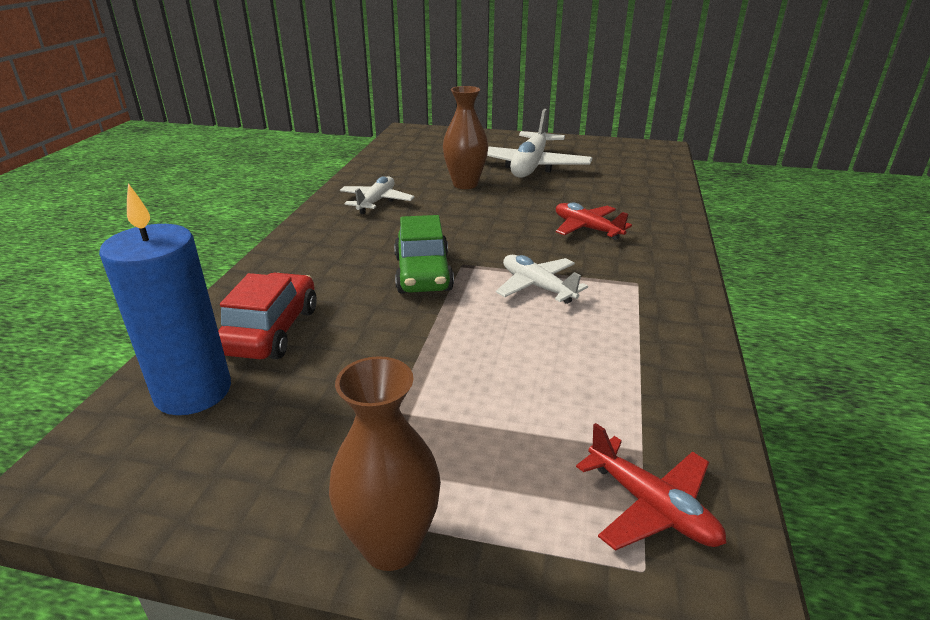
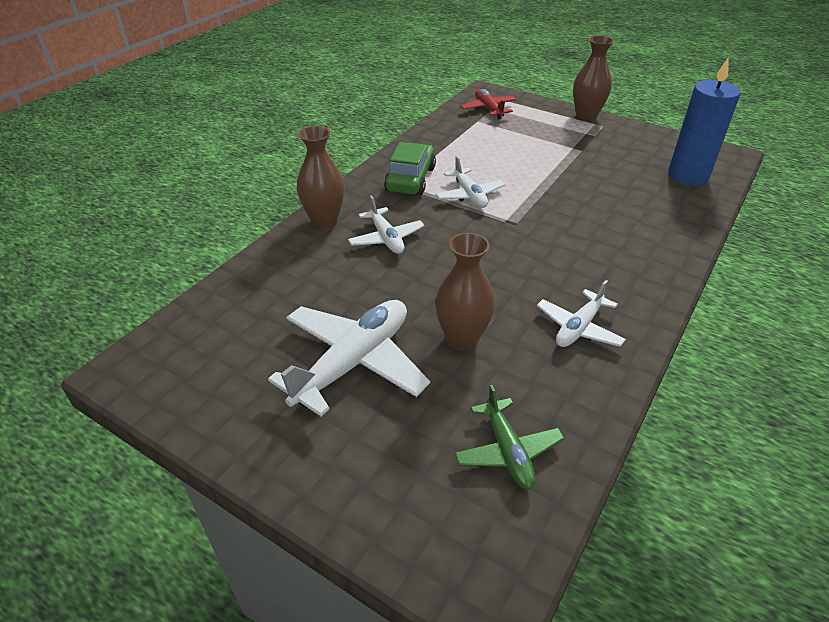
camera: 160 degrees left, 10 degrees up
red car [218,273,317,359] -> none
green car [394,215,454,294] -> green car moved to [384,142,436,195]
red plane [556,202,632,240] -> white plane [348,195,425,254]
none -> brown vase [297,126,345,229]
none -> green plane [454,385,564,489]

